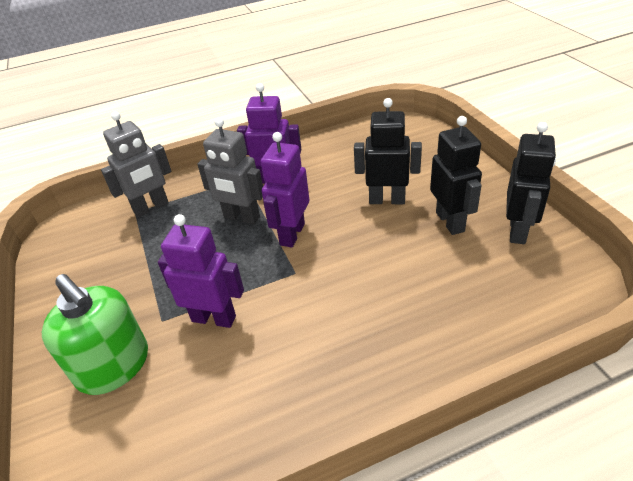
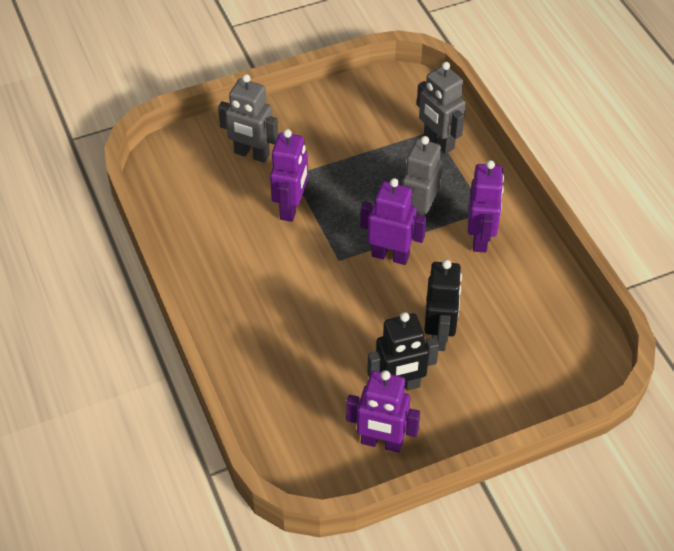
camera: 85 degrees right, 10 degrees up
green soap dispenser [42,274,148,395] -> grey robot [218,74,278,163]
black robot [506,122,556,244] -> purple robot [346,370,420,453]

